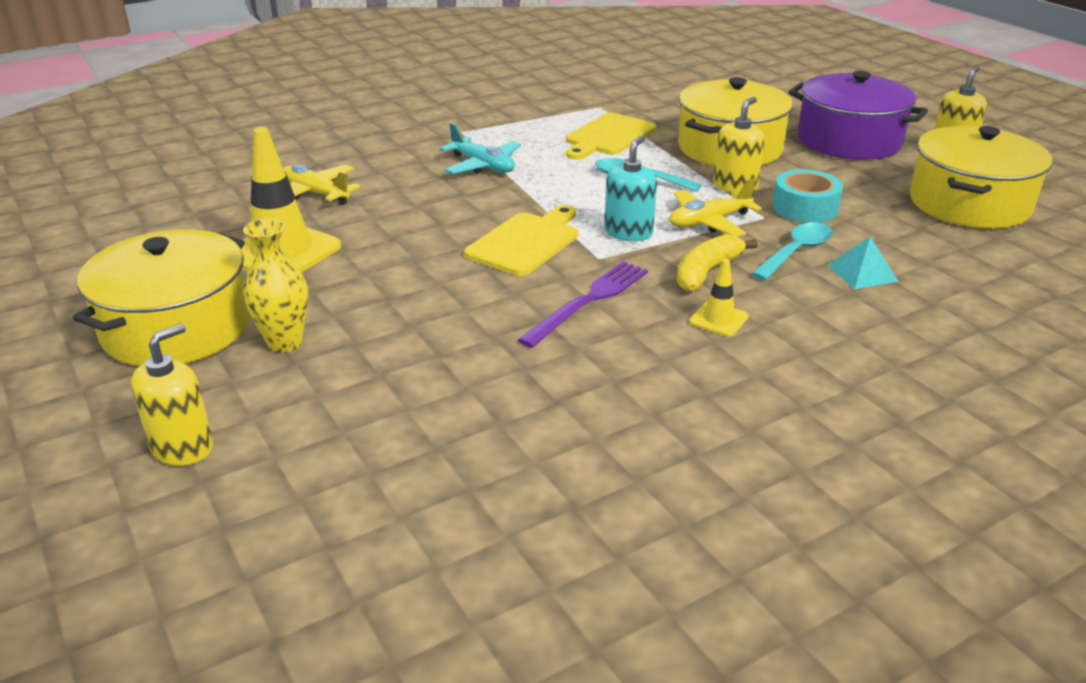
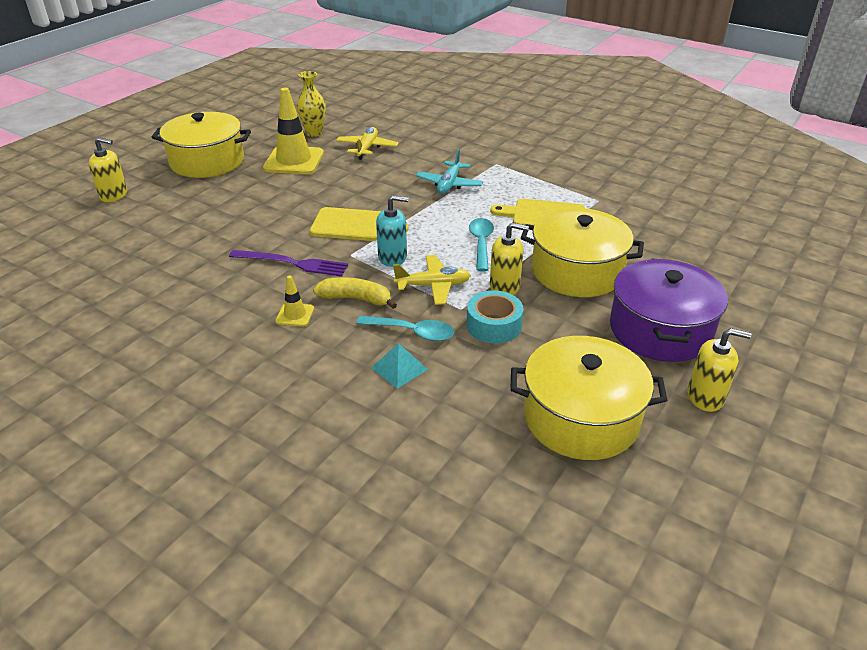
camera: 65 degrees right, 5 degrees up
yellow vase [243,218,308,353] -> yellow vase moved to [297,71,326,137]
yellow plane [669,178,762,236] -> yellow plane turned 135 degrees clockwise [393,255,471,305]

